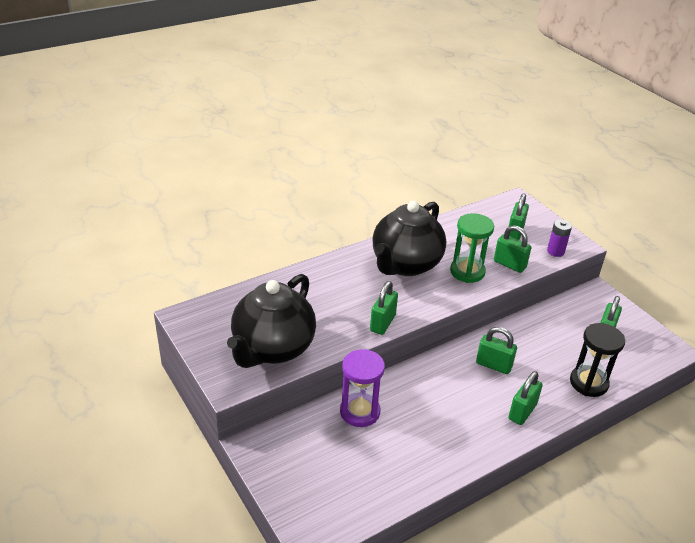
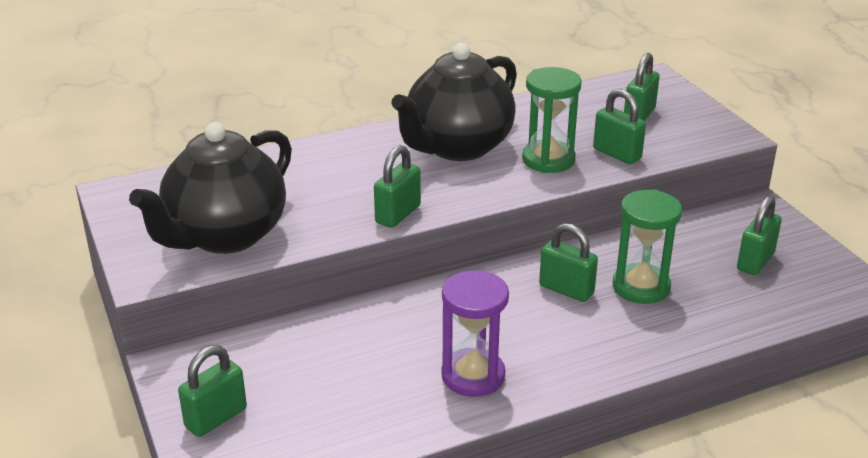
camera: 10 degrees right, 5 degrees down
purple hourglass [340,349,385,427] -> purple hourglass moved to [441,270,509,397]
green padlock [508,371,543,425] -> green padlock moved to [178,345,247,437]
purple battery [547,219,572,257] -> none
black hourglass [570,323,625,397] -> none
none -> green hourglass [613,189,682,304]

